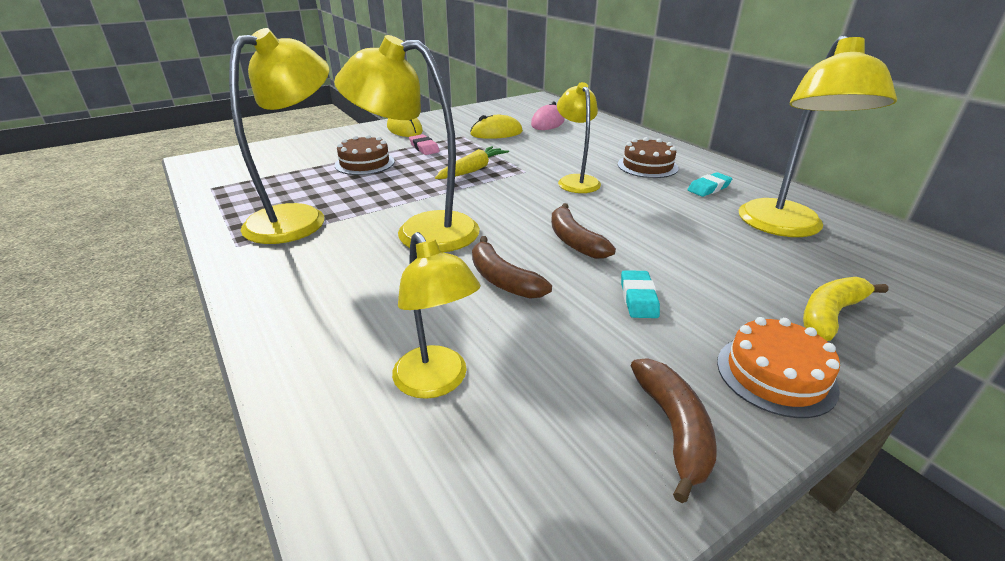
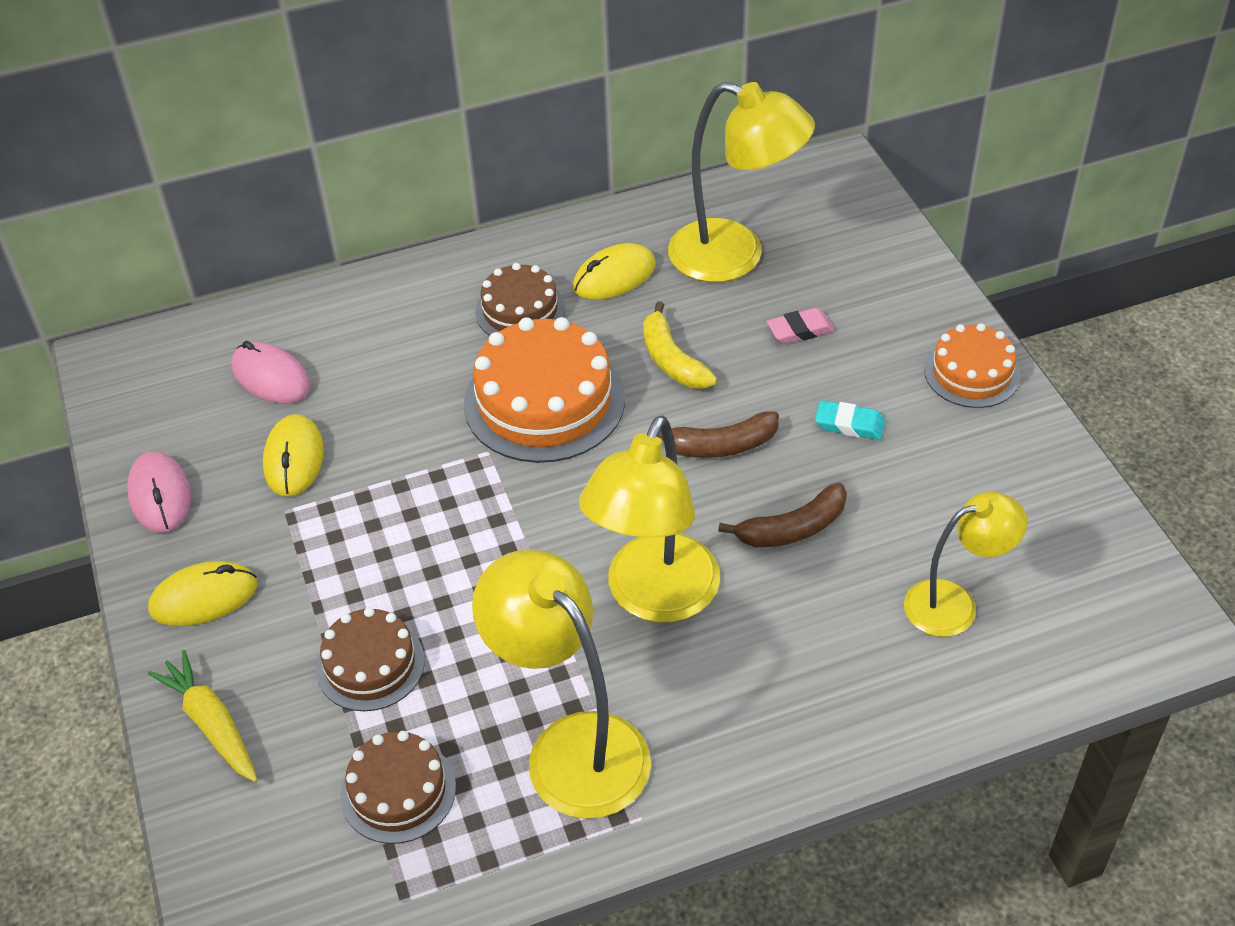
camera: 75 degrees left, 15 degrees up
pink eraser [409,134,440,155] -> pink eraser moved to [767,308,834,344]
yellow carrot [435,146,509,179] -> yellow carrot moved to [148,650,258,782]
yellow lamp [557,82,601,193] -> orange cake [464,317,625,463]
brown banana [631,358,717,503] -> none
turquoise eraser [687,172,732,197] -> yellow mouse [573,243,656,300]
yellow banana [803,277,888,341] -> yellow banana moved to [643,301,717,389]
none -> pink mouse [127,451,191,533]
none -> brown cake [340,731,456,844]

